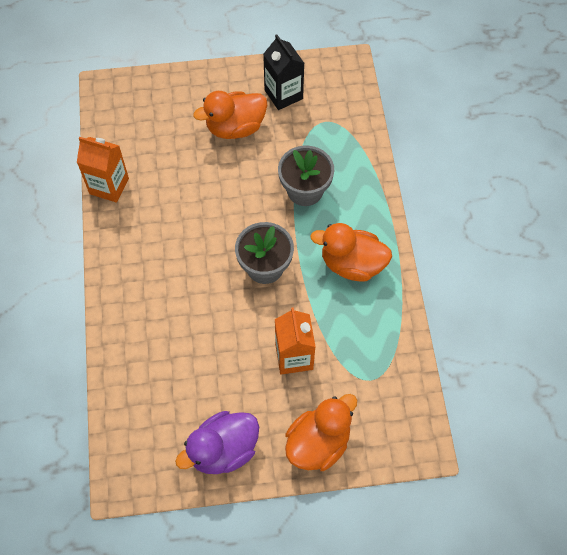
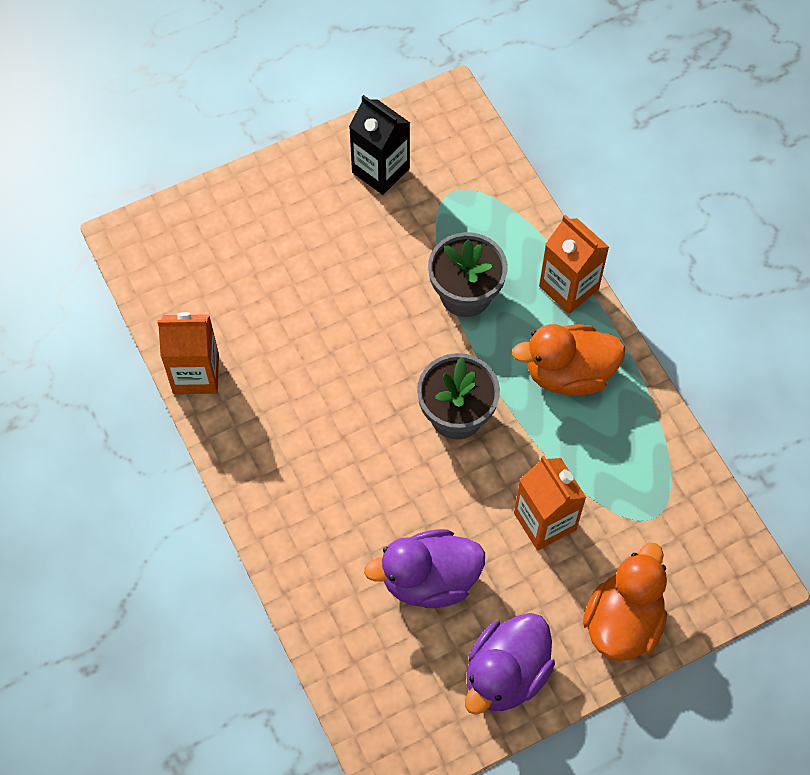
camera: 20 degrees left, 0 degrees up
orange duck [193,91,267,139] -> none
none -> purple duck [364,529,485,608]
none -> orange carton [539,215,609,314]

